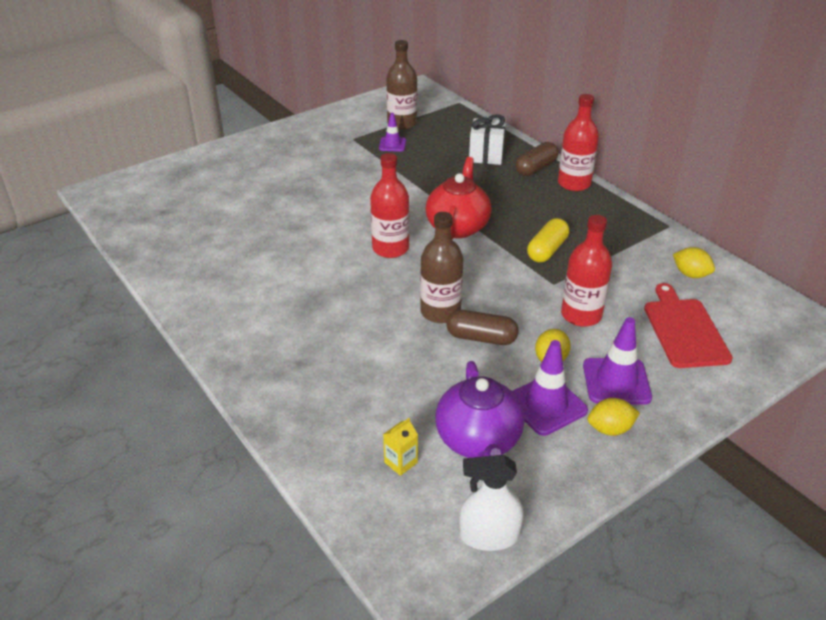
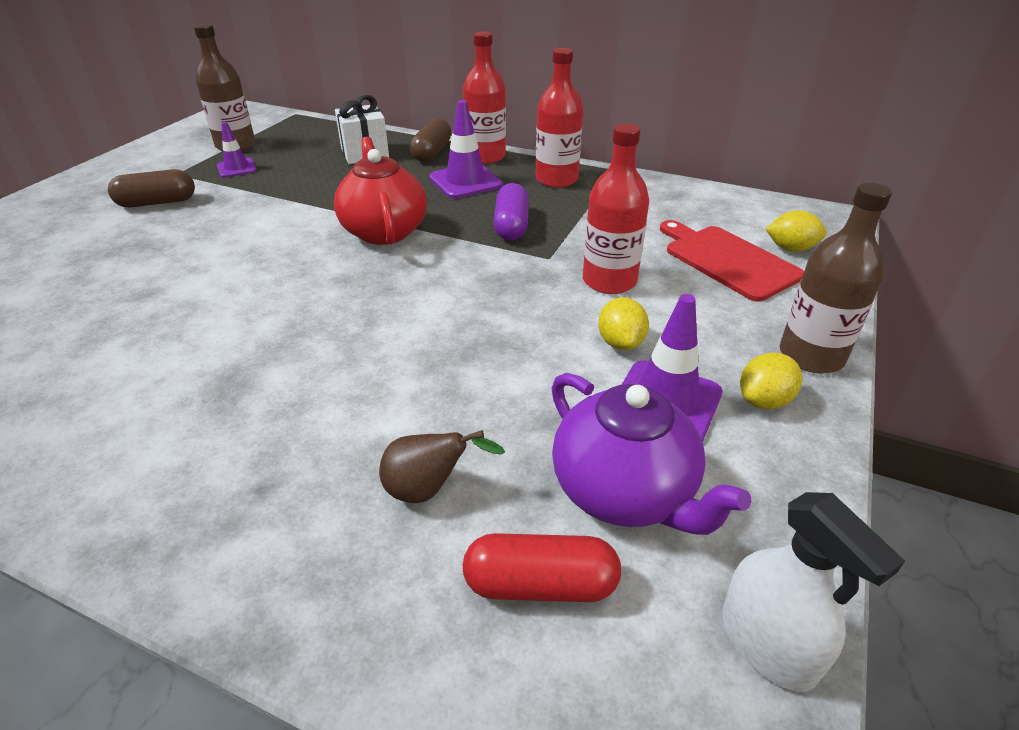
camera: 30 degrees left, 0 degrees up
red bottle [370,153,409,258] -> red bottle moved to [535,48,583,188]
yellow carton [383,418,418,476] -> red capsule [463,533,621,602]
brown bottle [420,212,463,323] -> brown bottle moved to [780,183,892,373]
brown capsule [446,310,519,345] -> brown capsule moved to [108,169,195,207]
white spray bottle [459,455,523,551] -> white spray bottle turned 90 degrees counterclockwise [722,492,905,692]
yellow capsule [527,218,569,262] -> purple capsule [493,183,529,241]
purple traffic cone [583,317,652,405] -> purple traffic cone moved to [429,100,503,199]
yellow lemon [673,247,715,278] -> yellow lemon moved to [766,210,827,252]
none -> brown pear [379,430,505,503]

